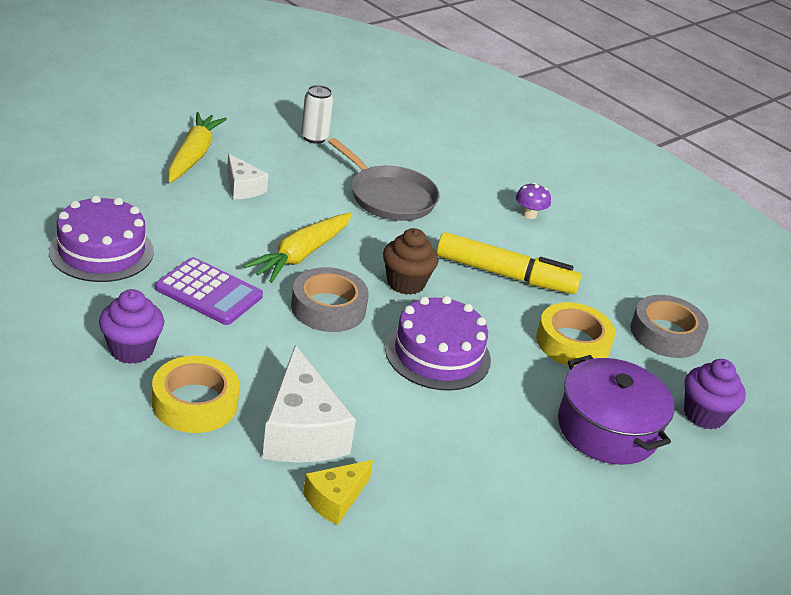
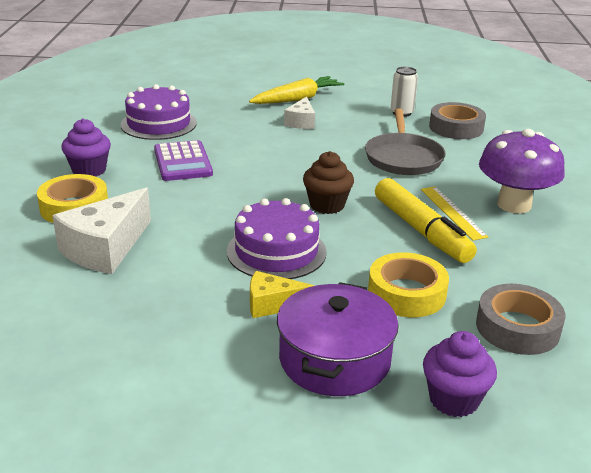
camera: 50 degrees right, 5 degrees down
yellow carrot [243,212,352,283] -> none
grey tape [291,267,369,332] -> grey tape moved to [429,102,486,139]
yellow cheese [303,460,373,525] -> yellow cheese moved to [250,271,314,318]
purple mushroom [516,183,551,219] -> purple mushroom [479,129,565,214], size x2.29
none -> yellow ruler [421,187,488,241]

